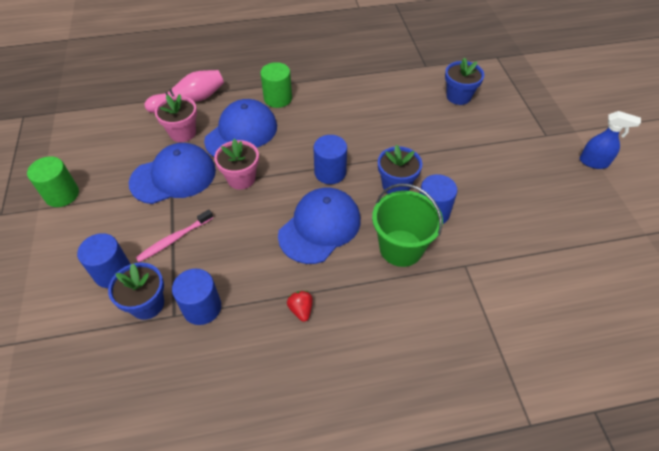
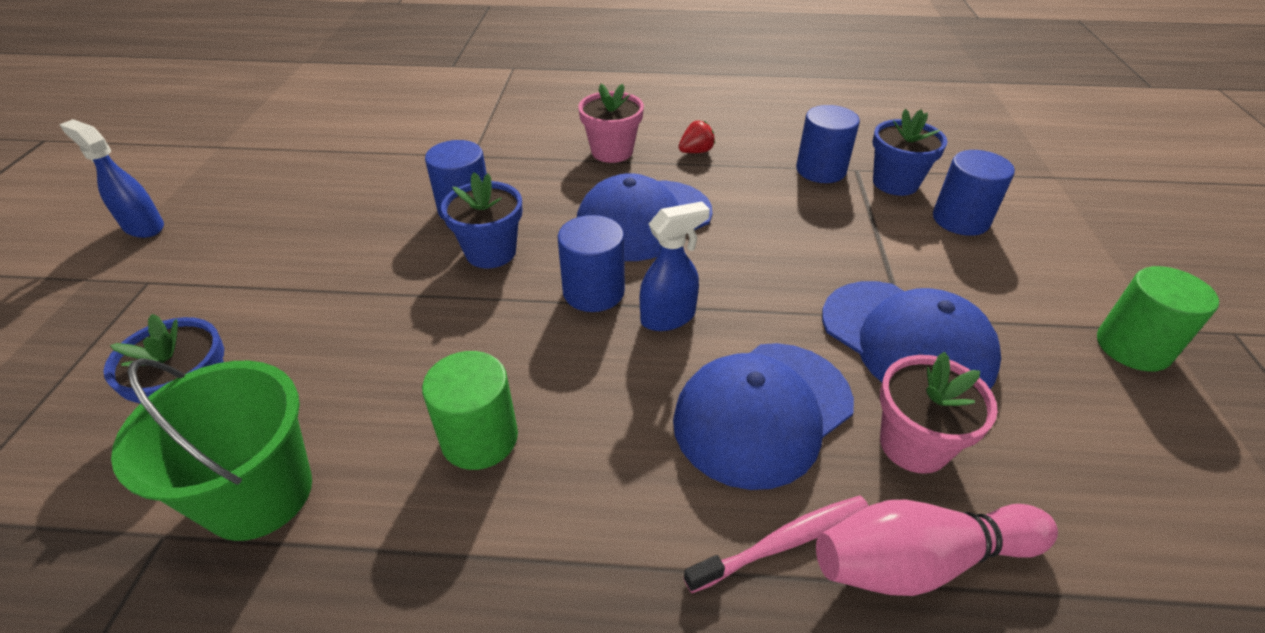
camera: 165 degrees left, 10 degrees down
blue cap [129,143,216,204] -> blue cap turned 120 degrees counterclockwise [822,281,1001,389]
pink toothbrush [135,209,213,262] -> pink toothbrush moved to [684,496,869,593]
pink flower pot [214,139,259,190] -> pink flower pot moved to [578,84,644,163]
green cylinder [260,62,292,108] -> green cylinder moved to [422,351,518,470]
red strawberry [287,291,313,322] -> red strawberry turned 120 degrees counterclockwise [678,121,715,153]
green bucket [372,183,443,267] -> green bucket moved to [111,358,312,541]
none -> blue spray bottle [640,201,710,331]

